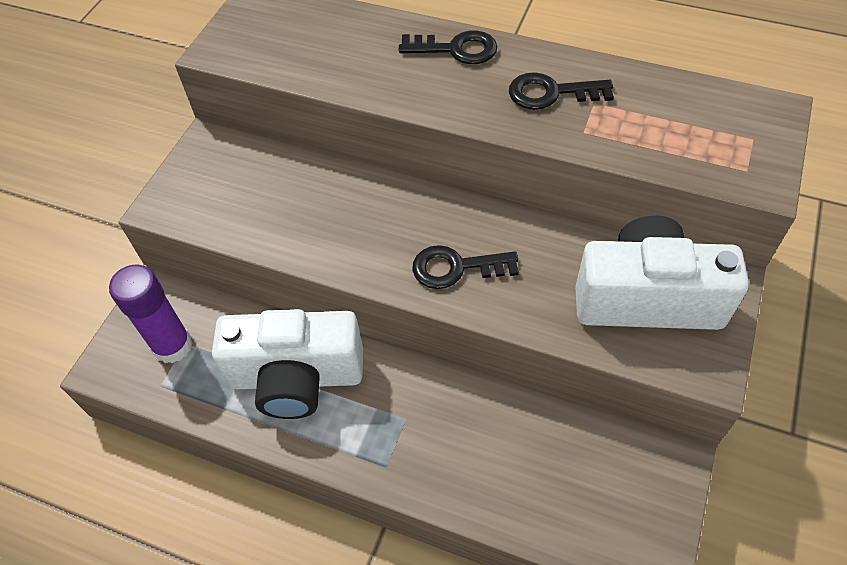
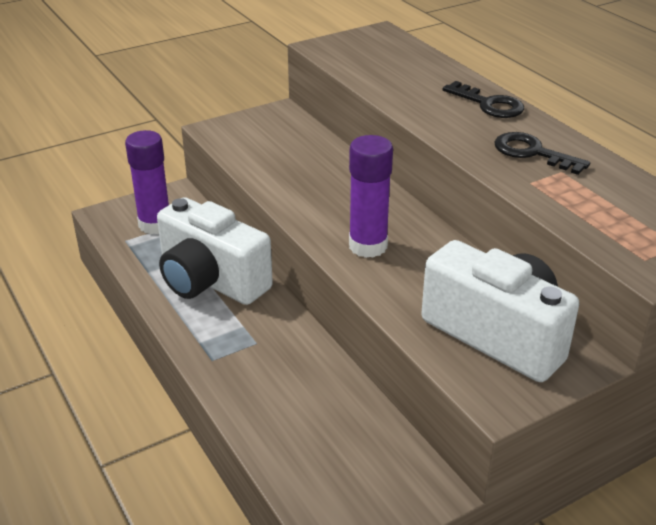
camera: 35 degrees right, 20 degrees down
black key [412,245,519,289] -> purple glue stick [349,135,393,258]

